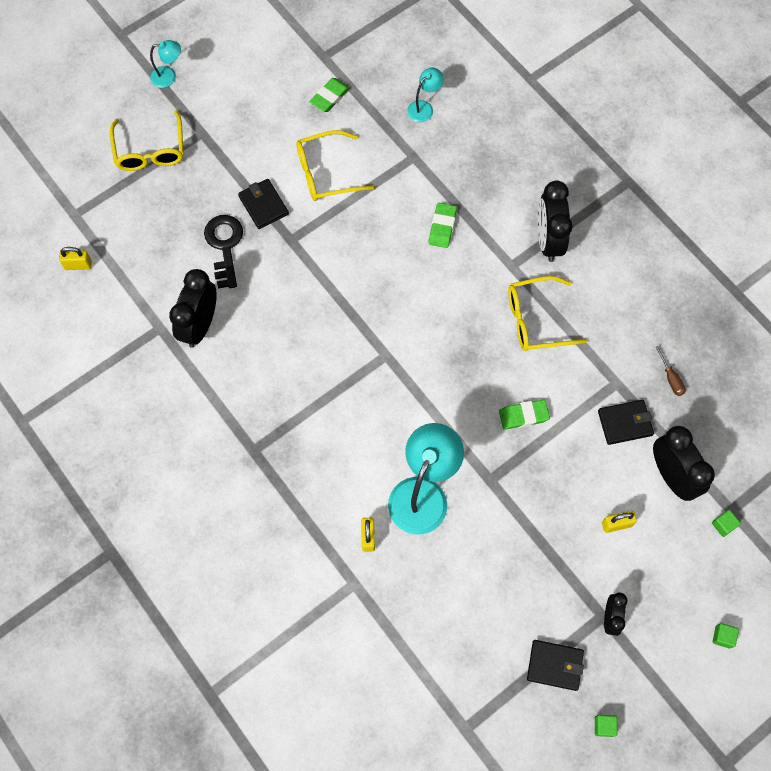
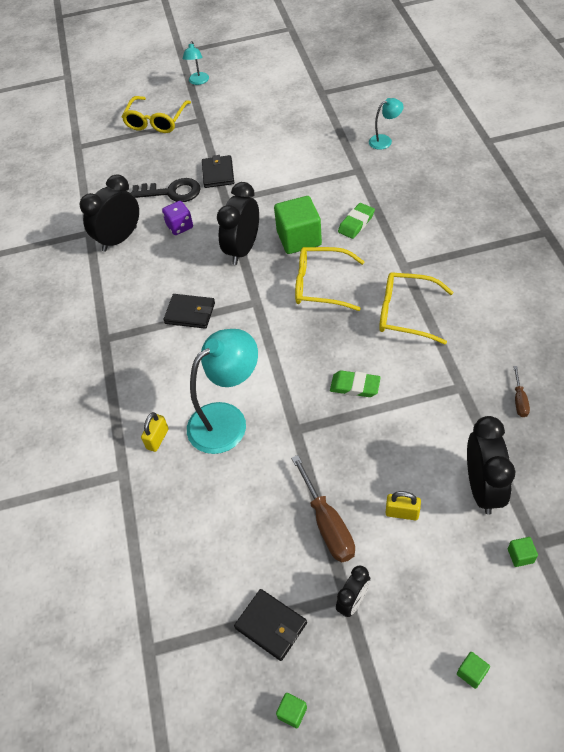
camera: 30 degrees right, 15 degrees down
yellow padlock [59,247,92,270] -> none
turquoise lamp [150,40,181,88] -> turquoise lamp turned 75 degrees clockwise [183,41,209,85]
black key [204,215,243,289] -> black key turned 75 degrees clockwise [130,178,201,202]
yellow glasses [296,130,375,201] -> yellow glasses moved to [295,247,365,311]
green eraser [310,78,350,112] -> none
black clock [538,180,573,262] -> black clock moved to [217,182,259,265]
black wallet [598,400,654,445] -> black wallet moved to [164,294,215,329]
none -> purple dice [162,201,193,235]
none -> green cube [274,196,322,254]
none -> brown screwdriver [291,455,355,562]

